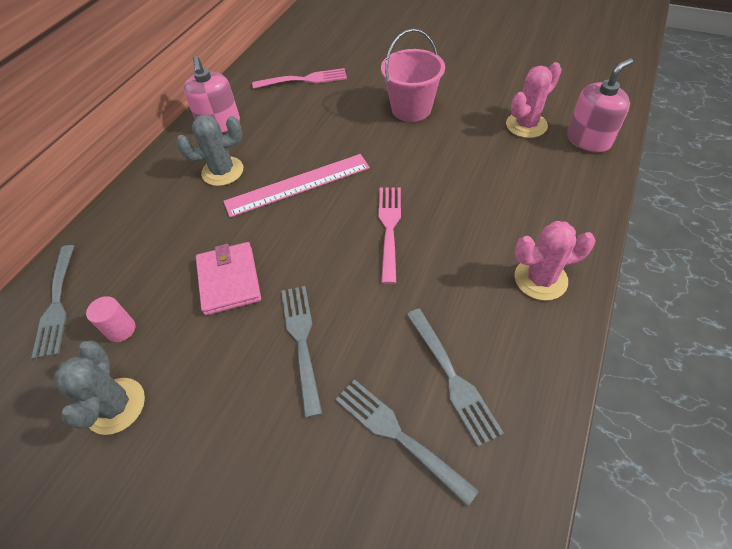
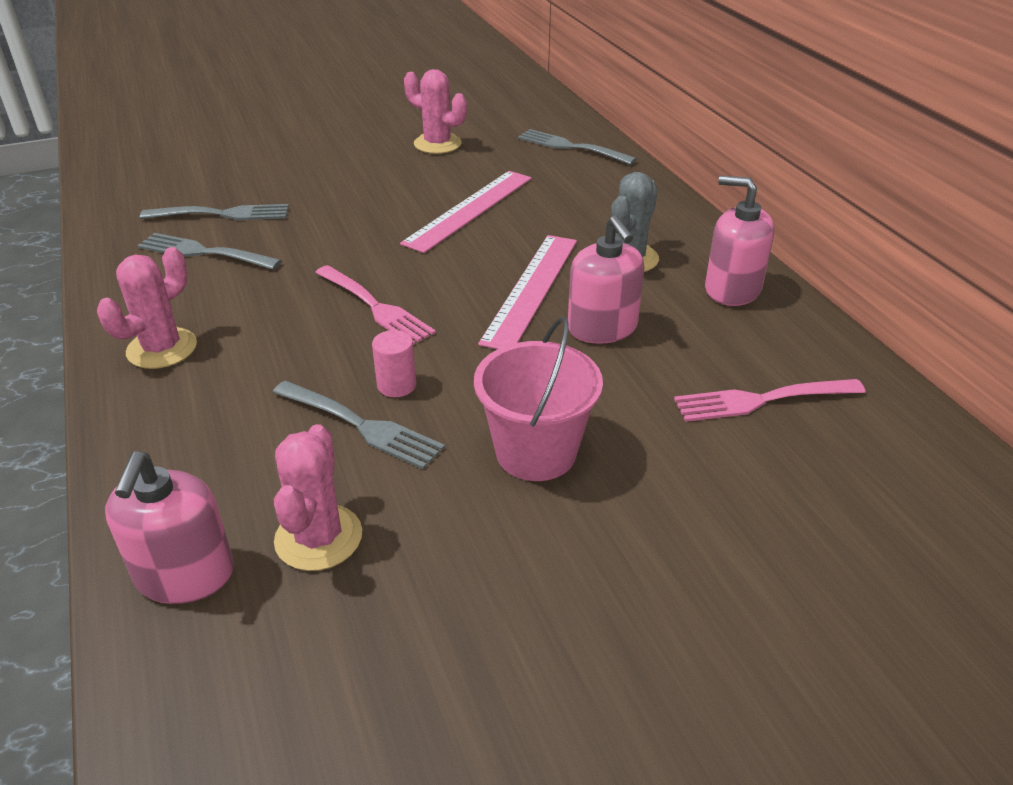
camera: 130 degrees right, 15 degrees down
grey cactus [54,341,145,435] -> pink cactus [404,69,467,154]
pink cylinder [86,296,136,342] -> pink cylinder moved to [372,330,416,397]
pink wallet [196,242,261,315] -> pink ruler [400,171,532,253]
pink fork [252,68,347,89] -> pink fork turned 45 degrees clockwise [674,379,866,422]
grey fork [281,286,322,418] -> grey fork moved to [272,381,445,469]
none -> pink soap dispenser [568,215,644,344]

